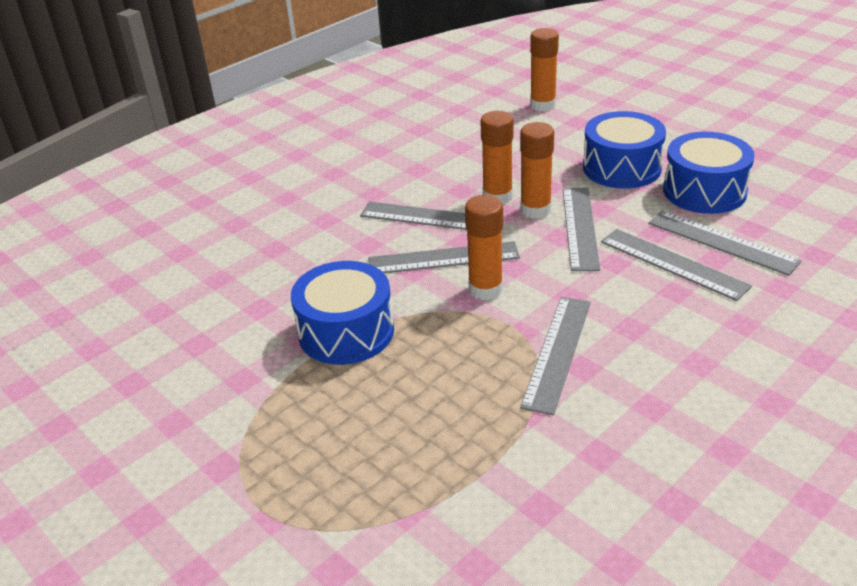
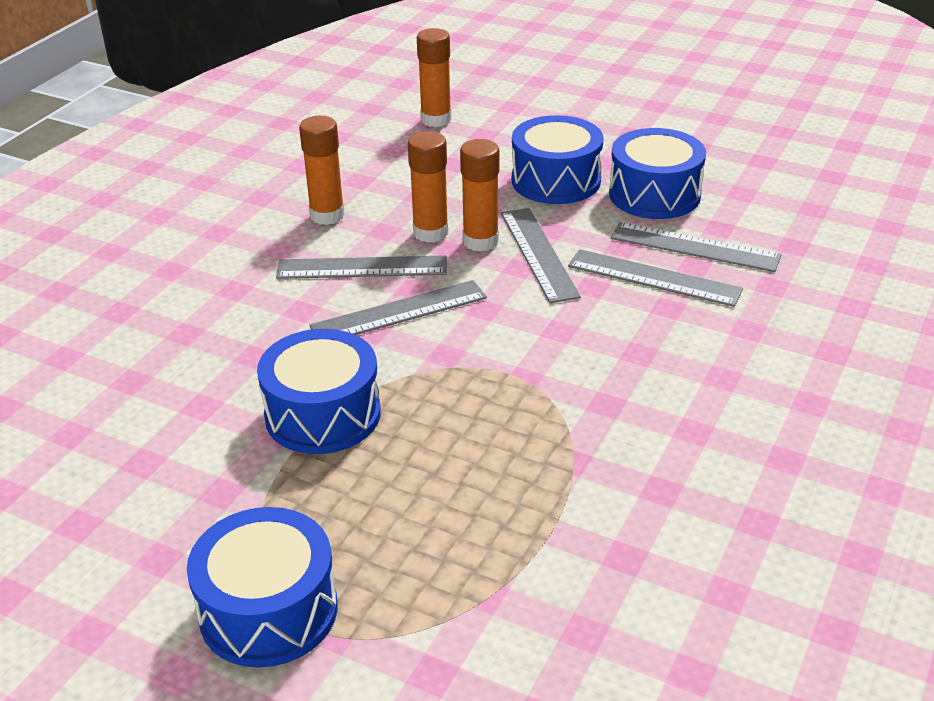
camera: 20 degrees left, 0 degrees up
orange glue stick [465,195,503,300] -> orange glue stick moved to [299,116,345,225]
grey ruler [520,297,591,415] -> none
none -> blue drum [187,507,338,668]

